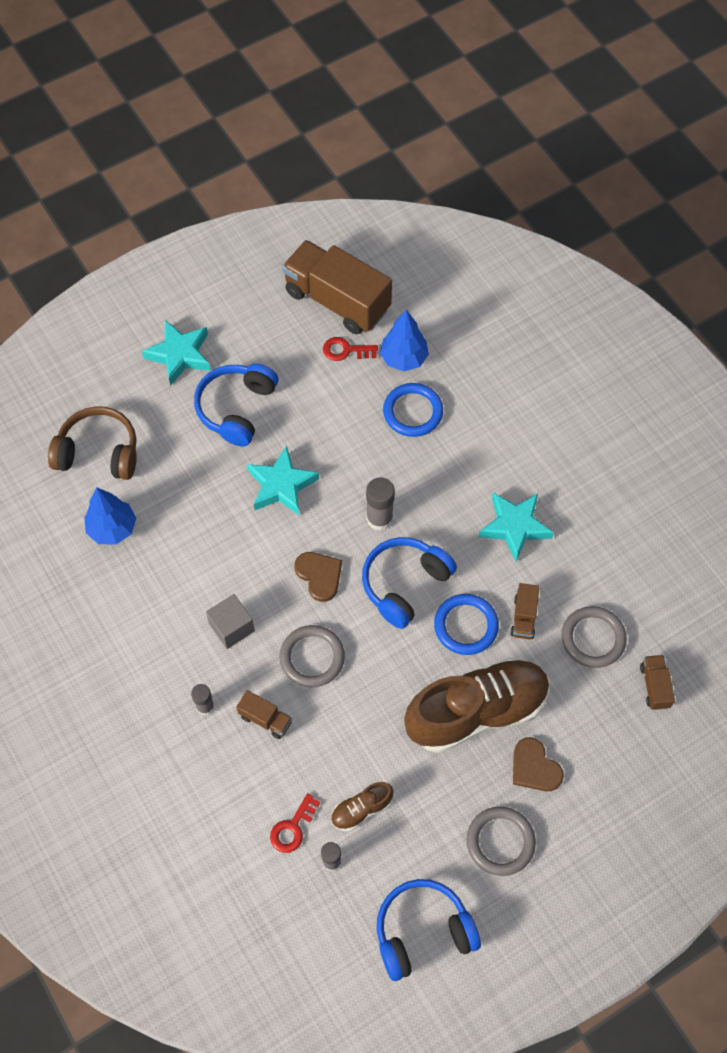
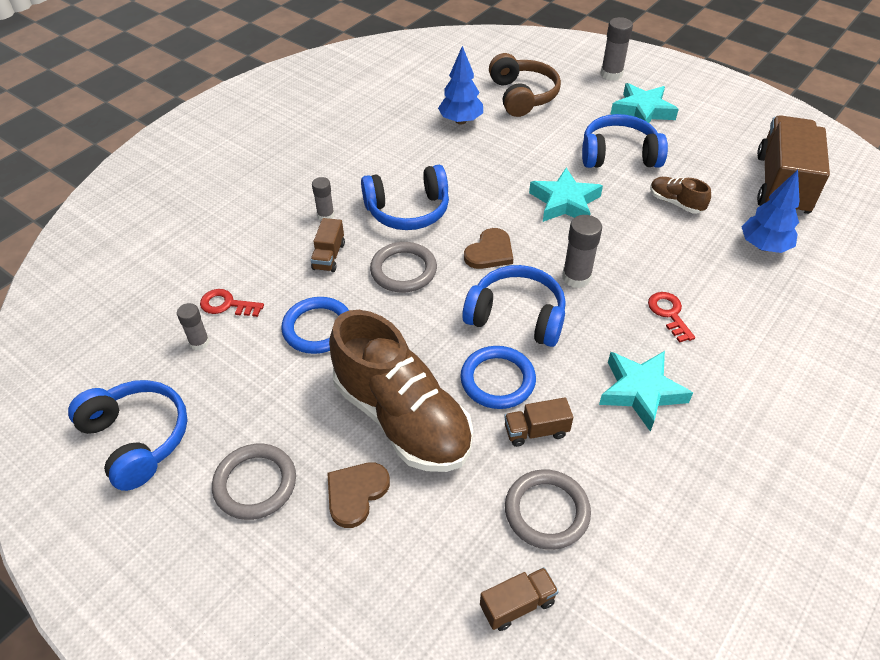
camera: 70 degrees right, 15 degrees down
grey cube [206,594,255,649] -> blue headphones [361,165,449,230]
red key [323,337,378,361] -> red key moved to [648,292,695,343]
brown shoe [331,782,394,832] -> brown shoe moved to [650,177,711,214]
blue ring [383,383,443,437] -> blue ring moved to [281,297,349,354]
none -> grey glue stick [601,17,633,81]

